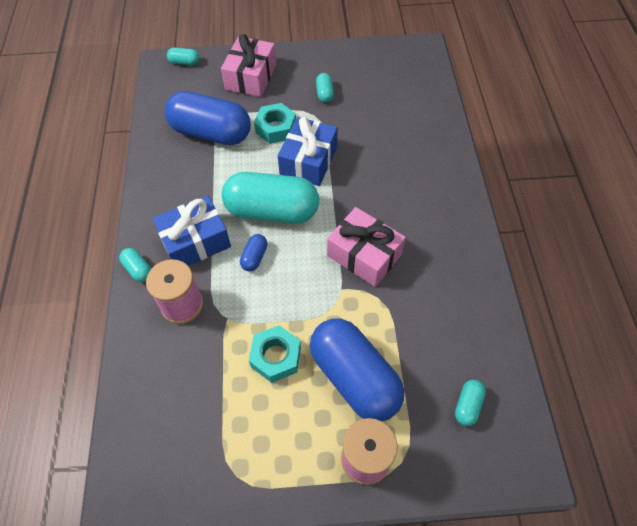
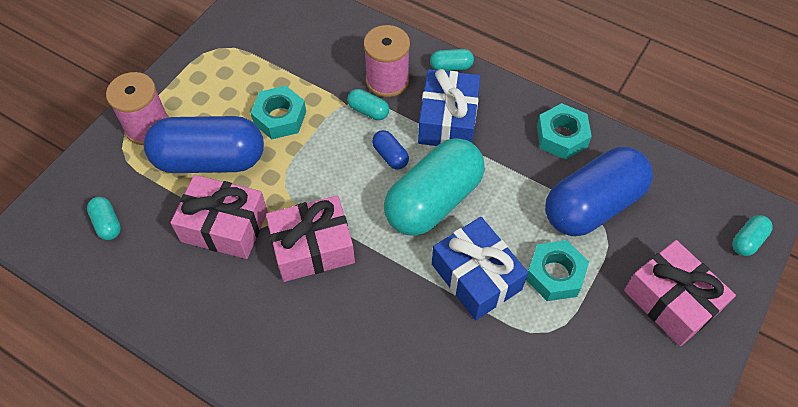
camera: 125 degrees right, 0 degrees up
turquoise capsule [316,73,334,102] -> turquoise capsule moved to [347,89,389,120]
none -> pink gift [170,175,268,259]
none -> turquoise nut [537,103,592,160]

